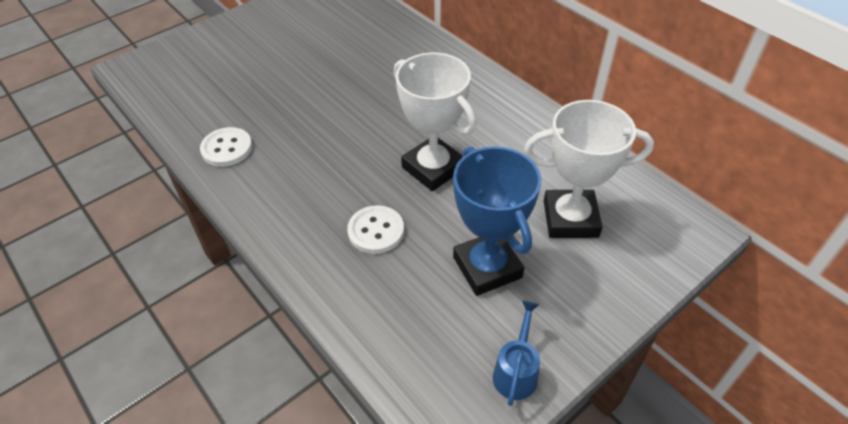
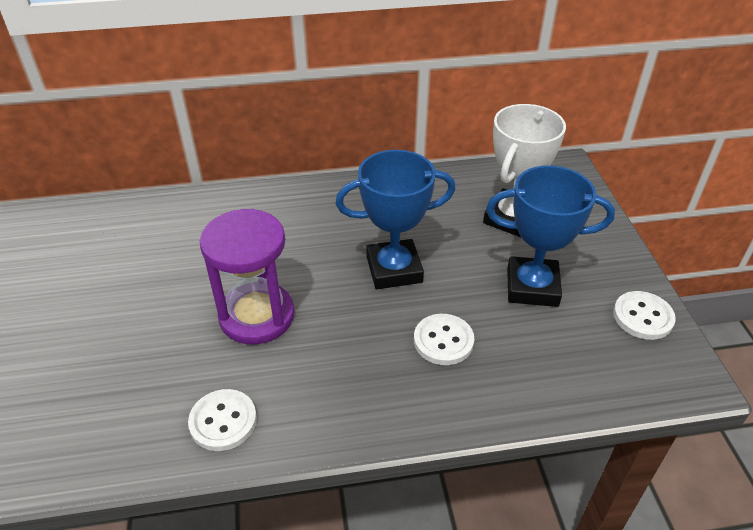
camera: 60 degrees left, 5 degrees down
white trophy [394,52,476,191] -> blue trophy [335,150,456,289]
blue watering can [493,301,540,406] -> white button [613,291,676,340]
none -> purple hourglass [200,209,295,344]

